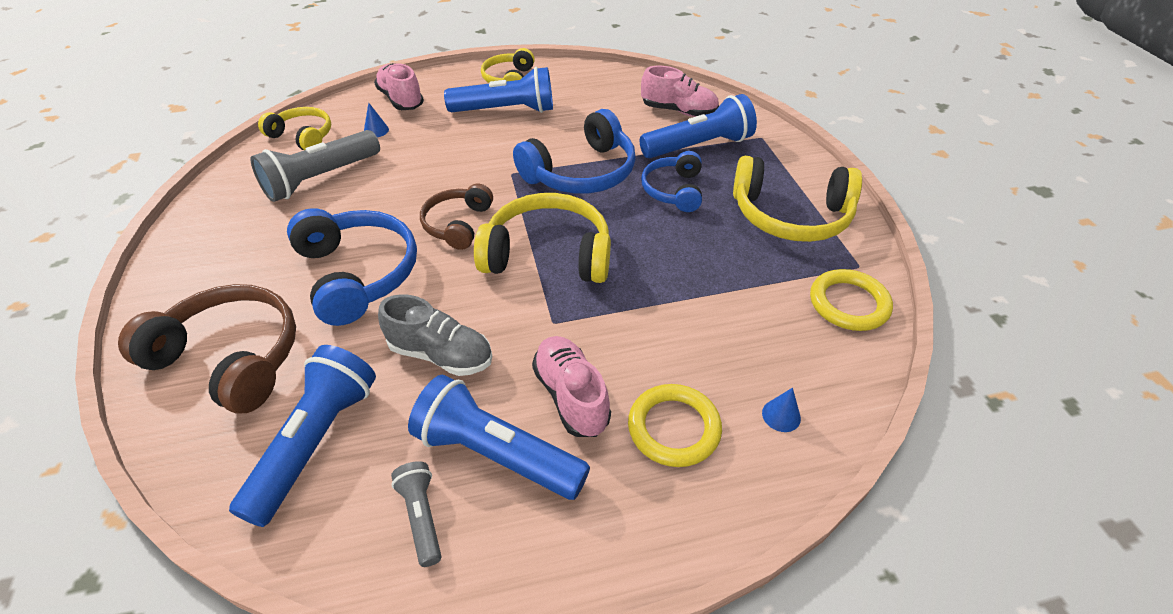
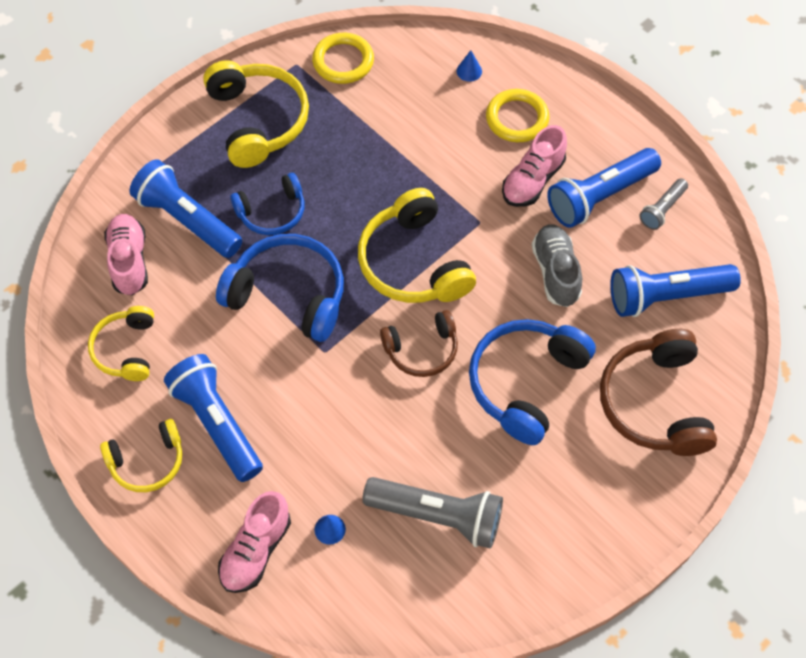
camera: 120 degrees left, 15 degrees up
yellow headphones [258,107,331,150] -> yellow headphones moved to [88,306,154,381]
blue flashlight [408,375,590,500] -> blue flashlight turned 60 degrees clockwise [547,148,661,228]

